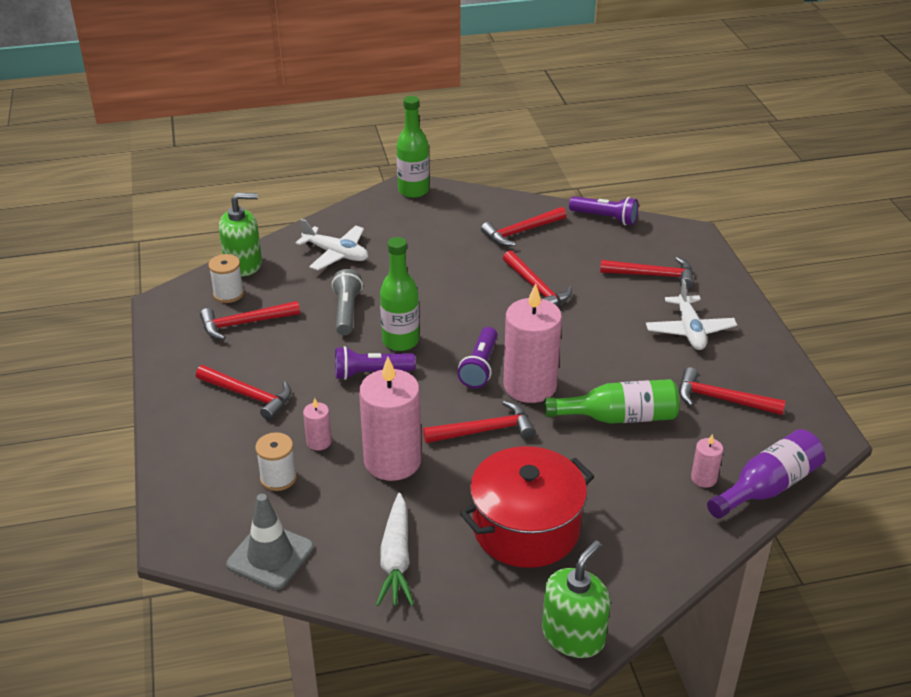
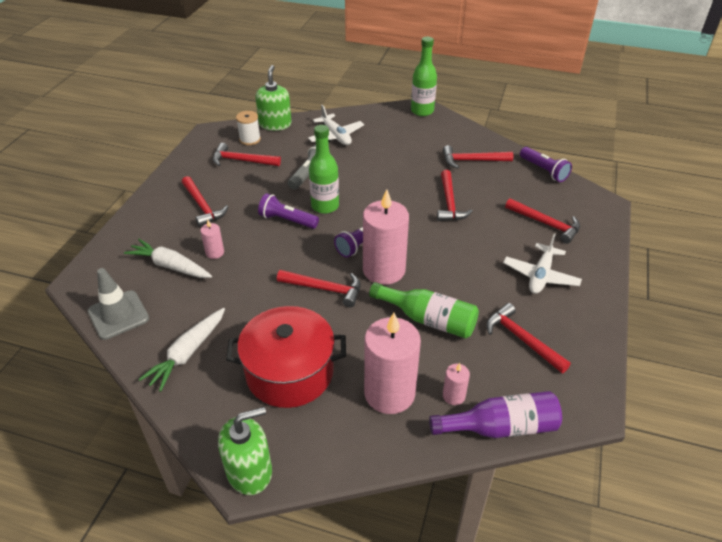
camera: 30 degrees right, 5 degrees up
green soap dispenser [219,193,262,276] -> green soap dispenser turned 105 degrees counterclockwise [255,65,292,131]
white spool [255,432,297,491] -> white carrot [124,239,212,278]
pink candle [359,357,421,481] -> pink candle moved to [364,313,421,414]

